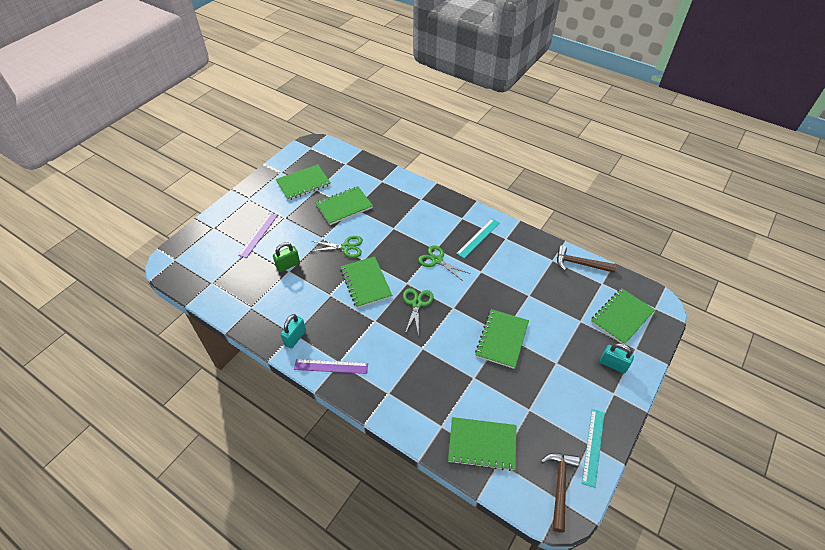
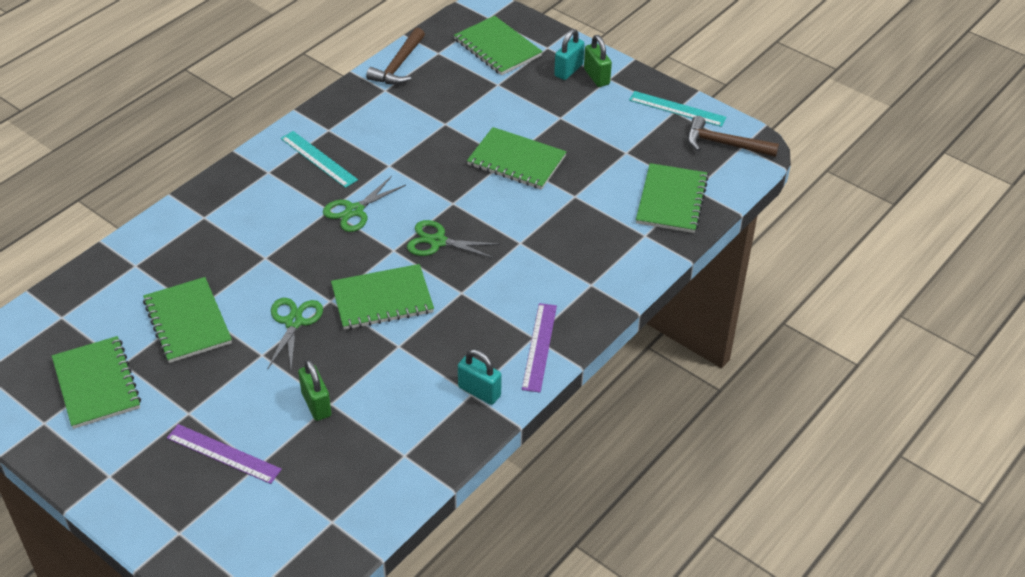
camera: 85 degrees left, 5 degrees down
none -> green padlock [584,35,612,87]

